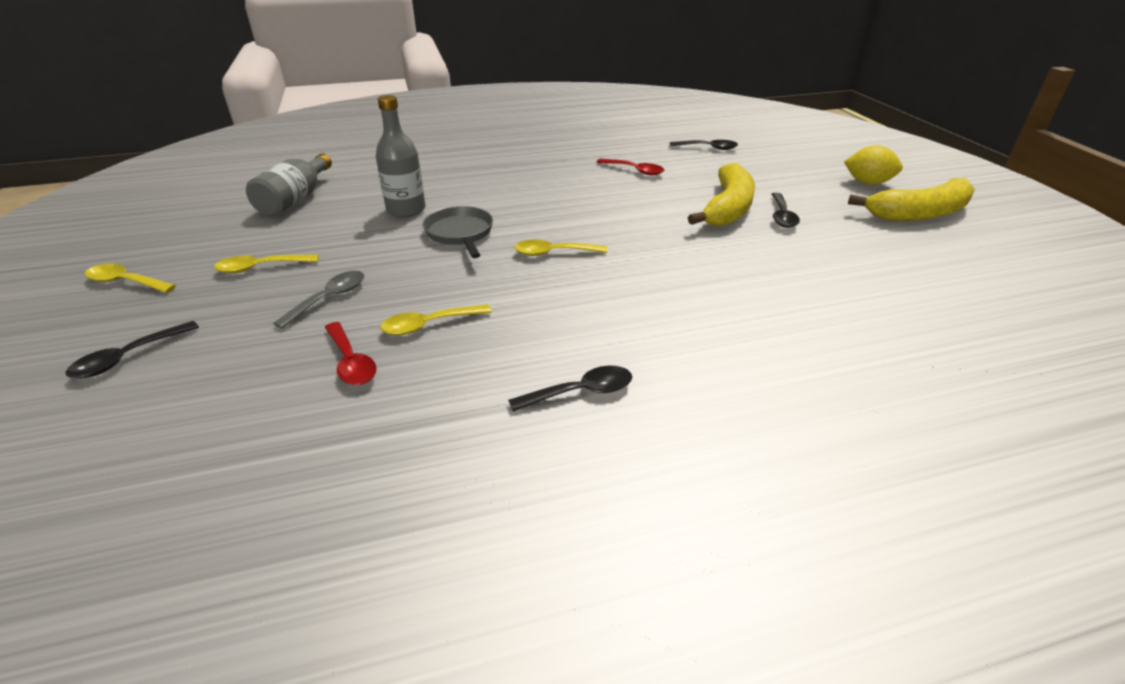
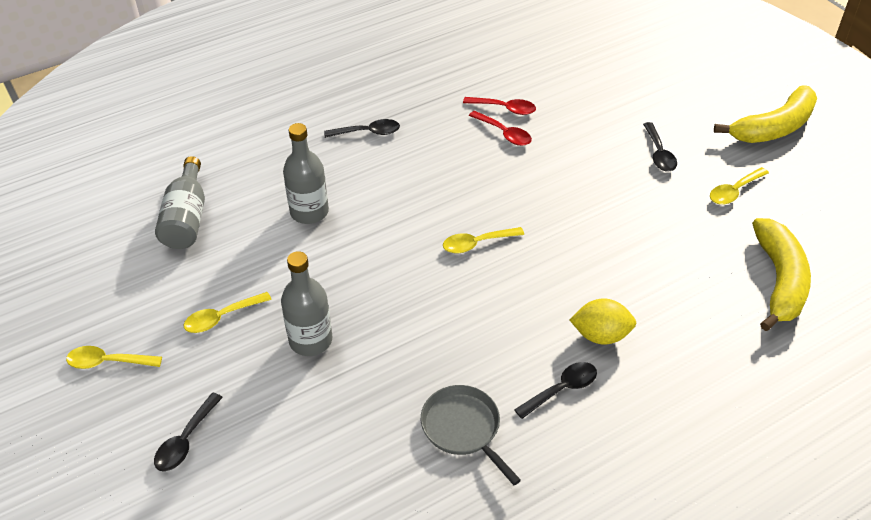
camera: 15 degrees left, 10 degrees up
grey spoon [273,271,364,329] -> grey bottle [281,251,332,356]
red spoon [325,322,377,385] -> red spoon moved to [469,111,532,146]
yellow spoon [380,304,492,335] -> yellow spoon moved to [710,167,769,205]
grey pan [423,206,493,258] -> grey pan moved to [421,385,521,485]
black spoon [670,140,738,150] -> black spoon moved to [324,119,400,138]
yellow banana [688,163,755,226] -> yellow banana moved to [752,218,811,331]
yellow lemon [844,145,903,185] -> yellow lemon moved to [570,298,636,345]

